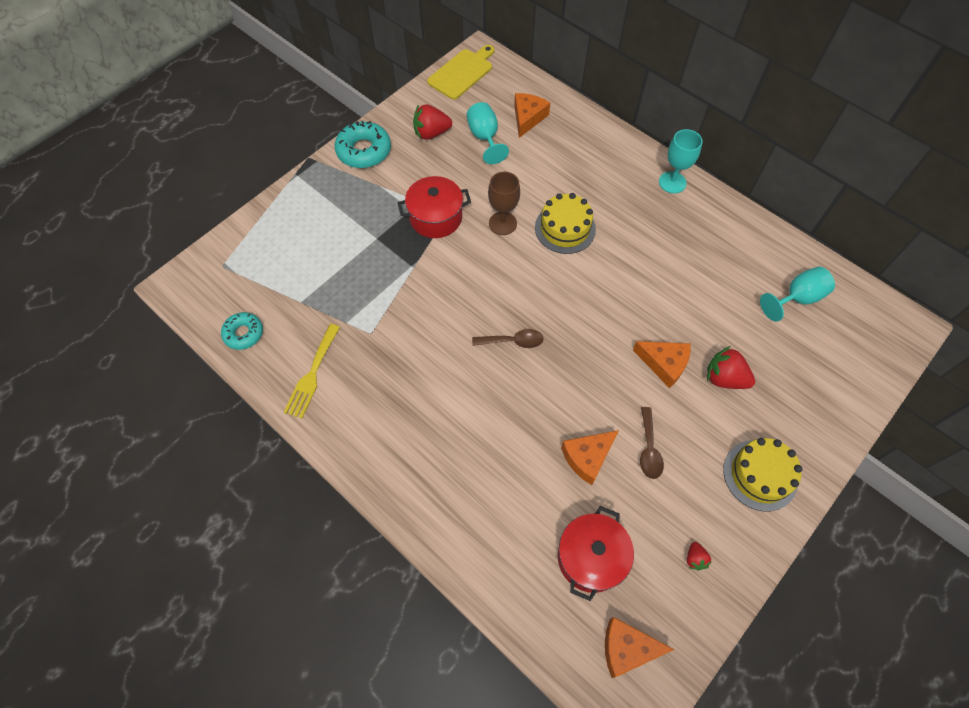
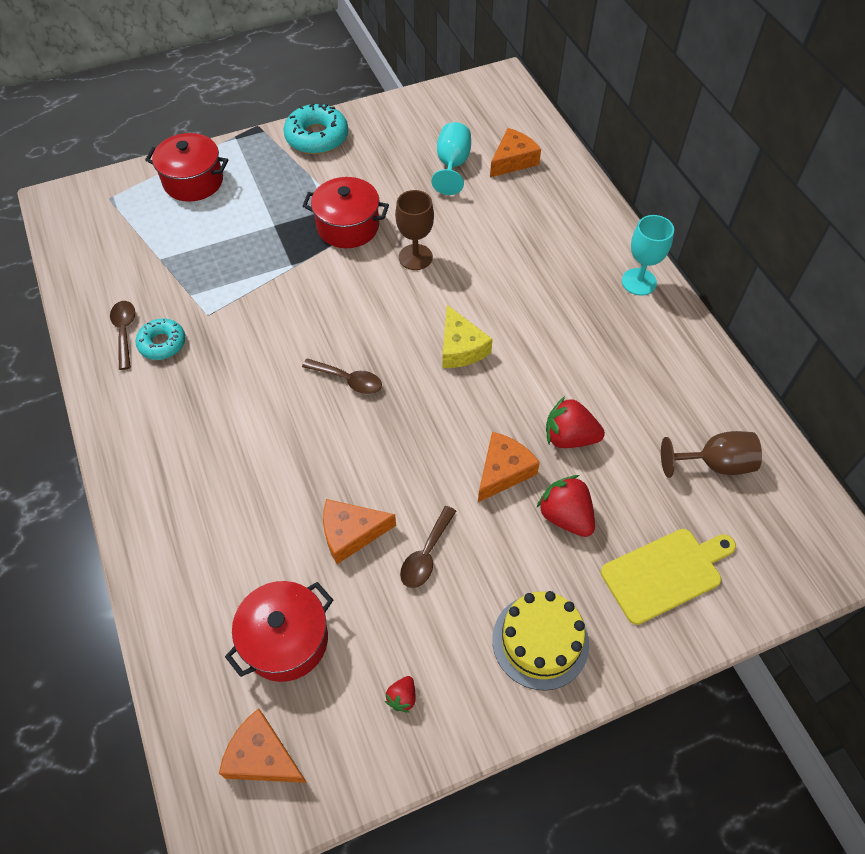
camera: 25 degrees right, 5 degrees down
turquoise donut [221,312,263,350] -> turquoise donut moved to [136,319,185,360]
yellow fork [284,324,340,418] -> brown spoon [110,301,135,370]
red strawberry [413,104,452,140] -> red strawberry moved to [546,396,605,448]
yellow cutting board [427,45,494,99] -> yellow cutting board moved to [601,529,736,625]
yellow cake [535,193,596,254] -> none
orange cheese [633,341,691,388] -> orange cheese turned 105 degrees counterclockwise [478,432,540,502]
turquoise goblet [760,267,835,322] -> brown goblet [661,431,762,478]
none -> red pot [145,133,228,202]
none -> yellow cheese [442,305,493,368]

